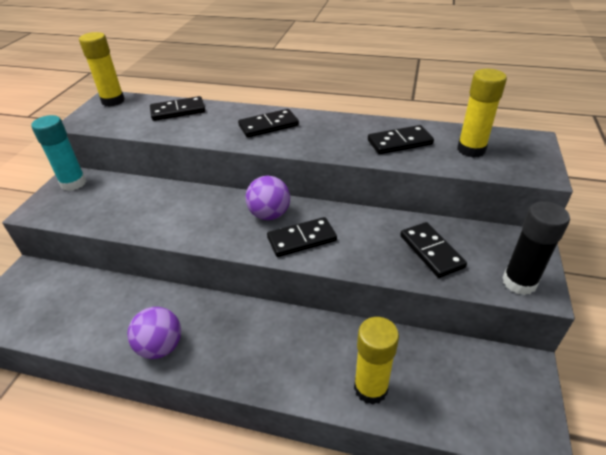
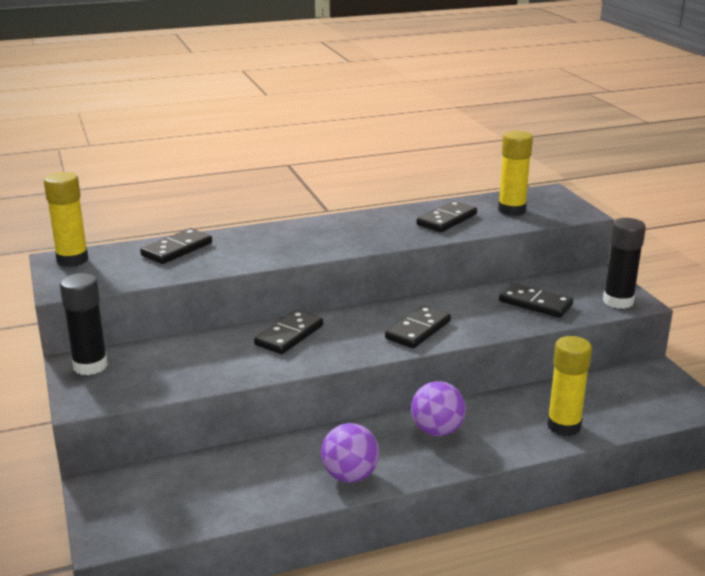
camera: 35 degrees left, 15 degrees down
turquoise glue stick [31,115,86,191] -> black glue stick [60,273,108,375]
black domino [238,109,299,138] -> black domino moved to [254,310,323,354]
purple ball [246,176,290,220] -> purple ball moved to [411,381,466,436]

